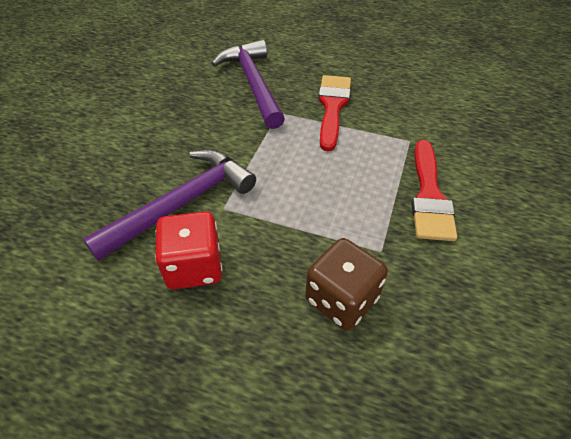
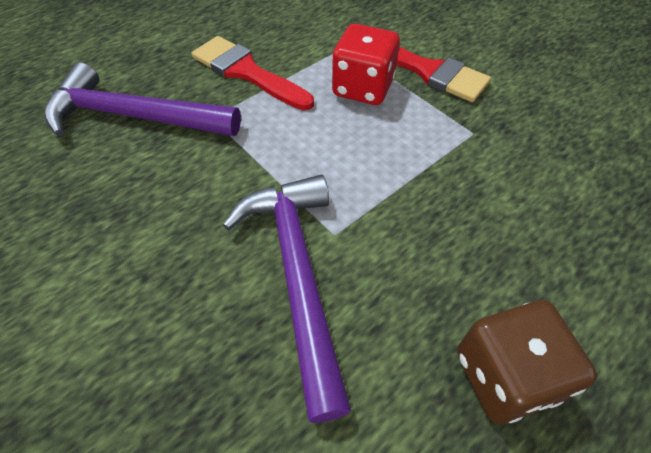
camera: 60 degrees left, 5 degrees up
red dice [155,211,223,289] -> red dice moved to [332,24,400,105]
brown dice [305,238,388,330] -> brown dice moved to [457,300,597,424]

